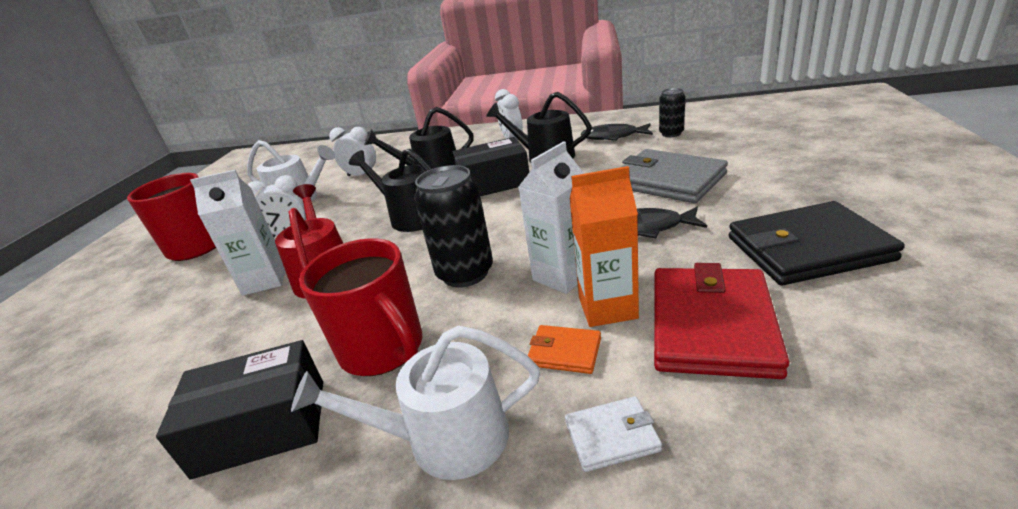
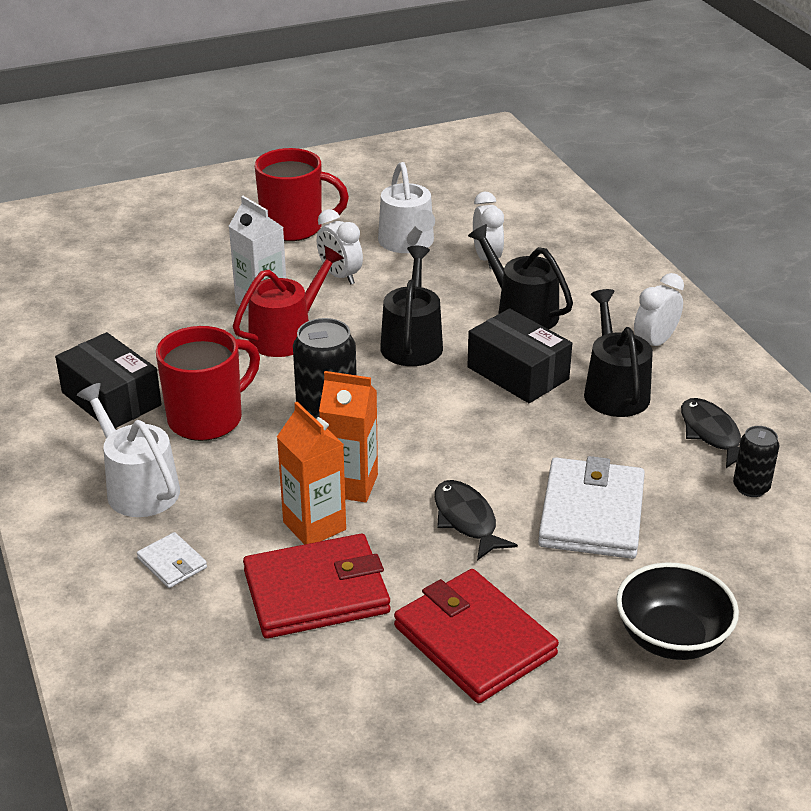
camera: 55 degrees right, 5 degrees up
red mug [299,238,422,376] -> red mug turned 150 degrees counterclockwise [156,326,260,441]
white carton [518,141,584,294] -> orange carton [319,371,378,503]
orange wallet [528,325,601,374] -> none
grey wallet [622,149,728,203] -> white wallet [538,456,645,559]
black wallet [729,201,905,285] -> red wallet [394,569,559,703]
none -> black bowl [616,562,739,660]

